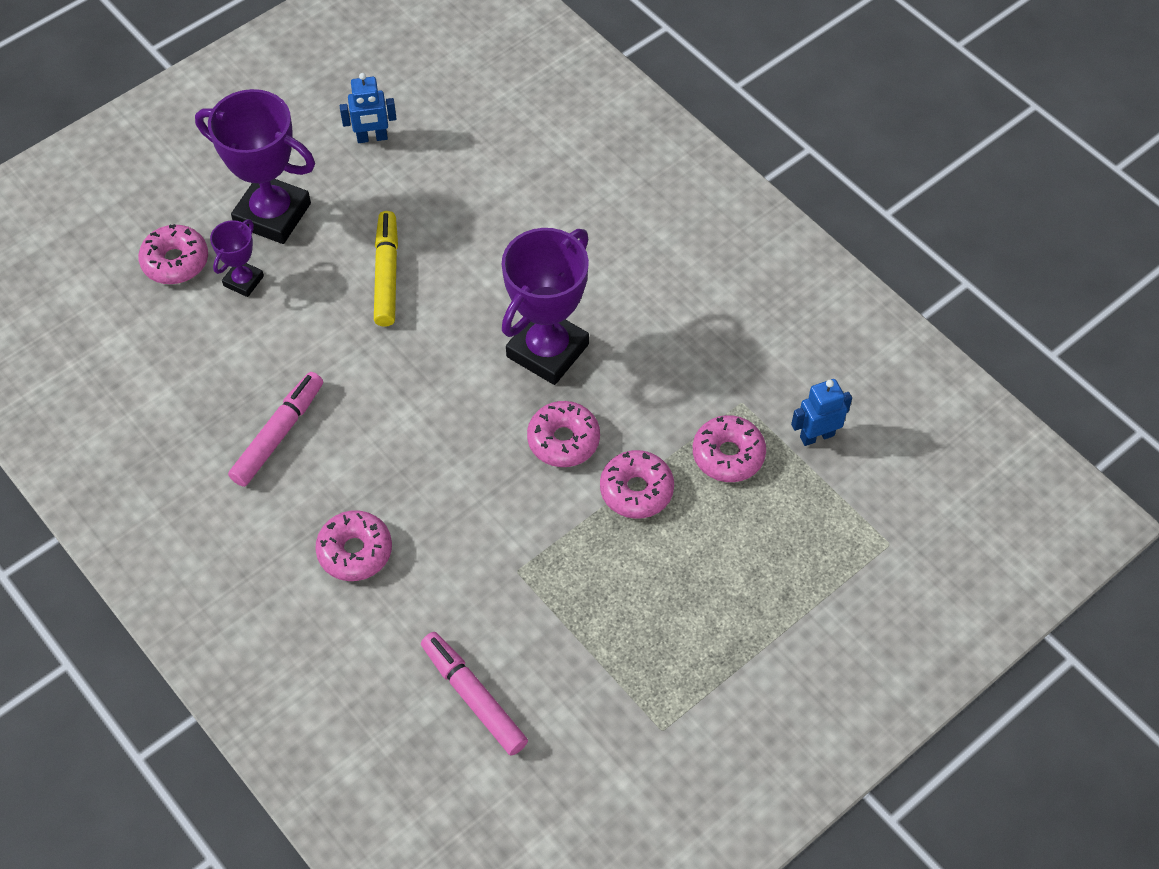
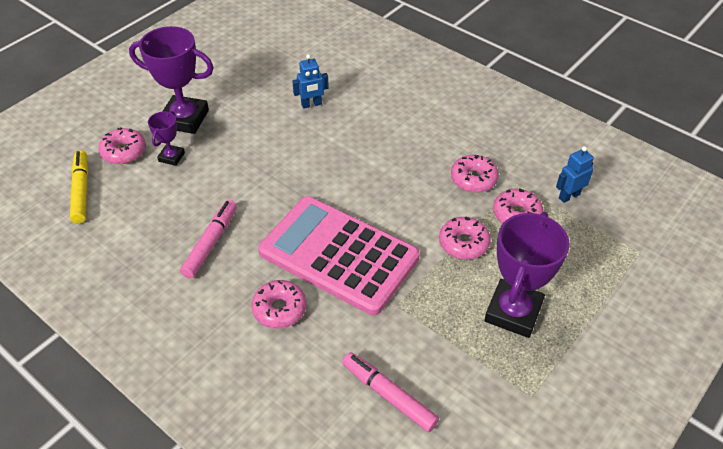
camera: 10 degrees left, 10 degrees down
blue robot [340,73,397,143] -> blue robot moved to [292,54,329,109]
yellow marker [374,211,398,327] -> yellow marker moved to [70,150,89,223]
purple trophy [502,228,589,385] -> purple trophy moved to [484,212,570,338]
pink donut [527,401,600,467] -> pink donut moved to [451,155,499,193]
none -> pink calculator [258,196,420,315]

